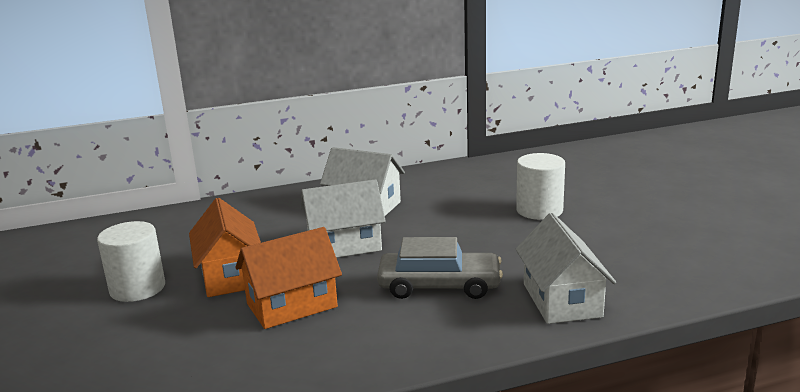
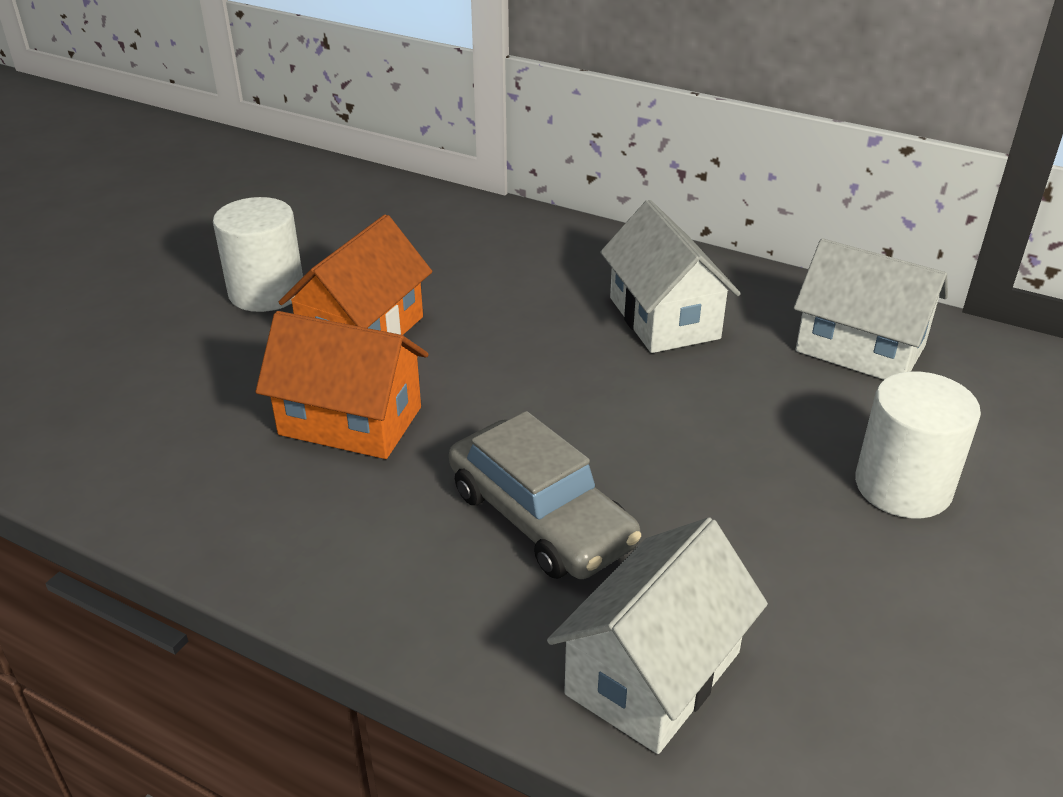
camera: 45 degrees right, 15 degrees up
white house [301,179,386,258] -> white house moved to [794,238,948,380]

